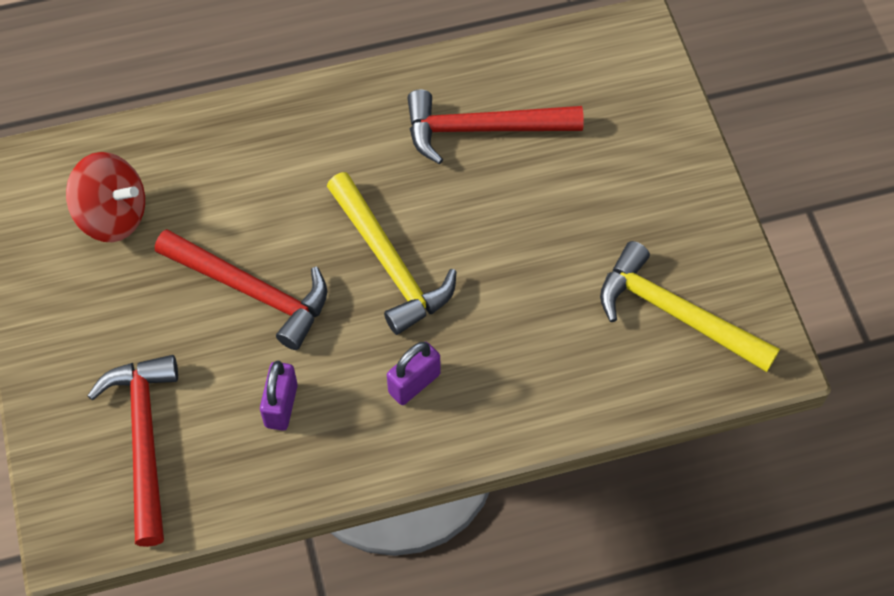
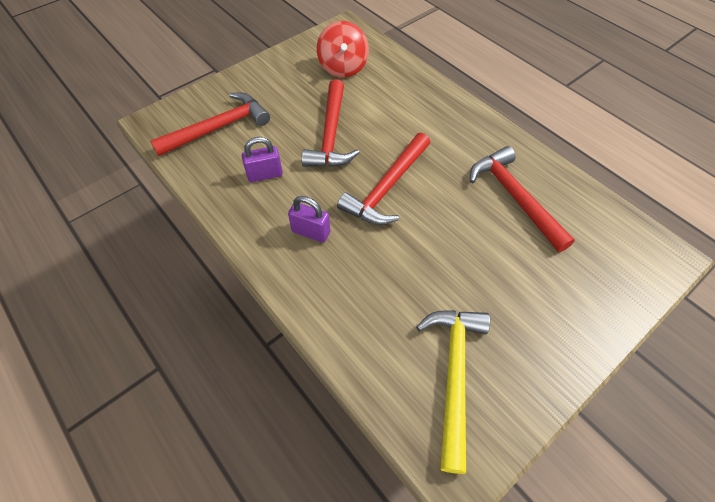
camera: 65 degrees right, 5 degrees down
yellow hammer [327,172,457,335] -> red hammer [337,133,430,225]

